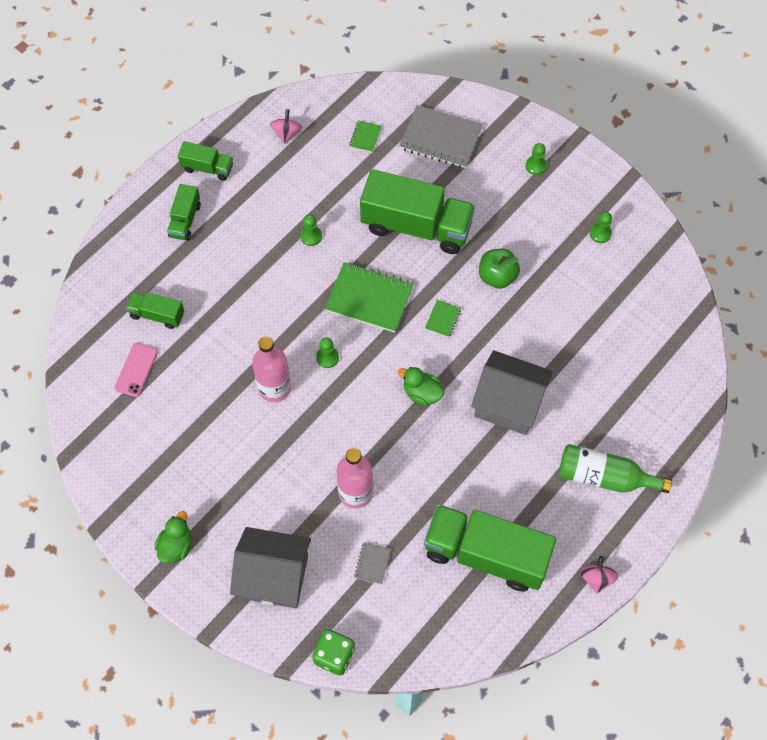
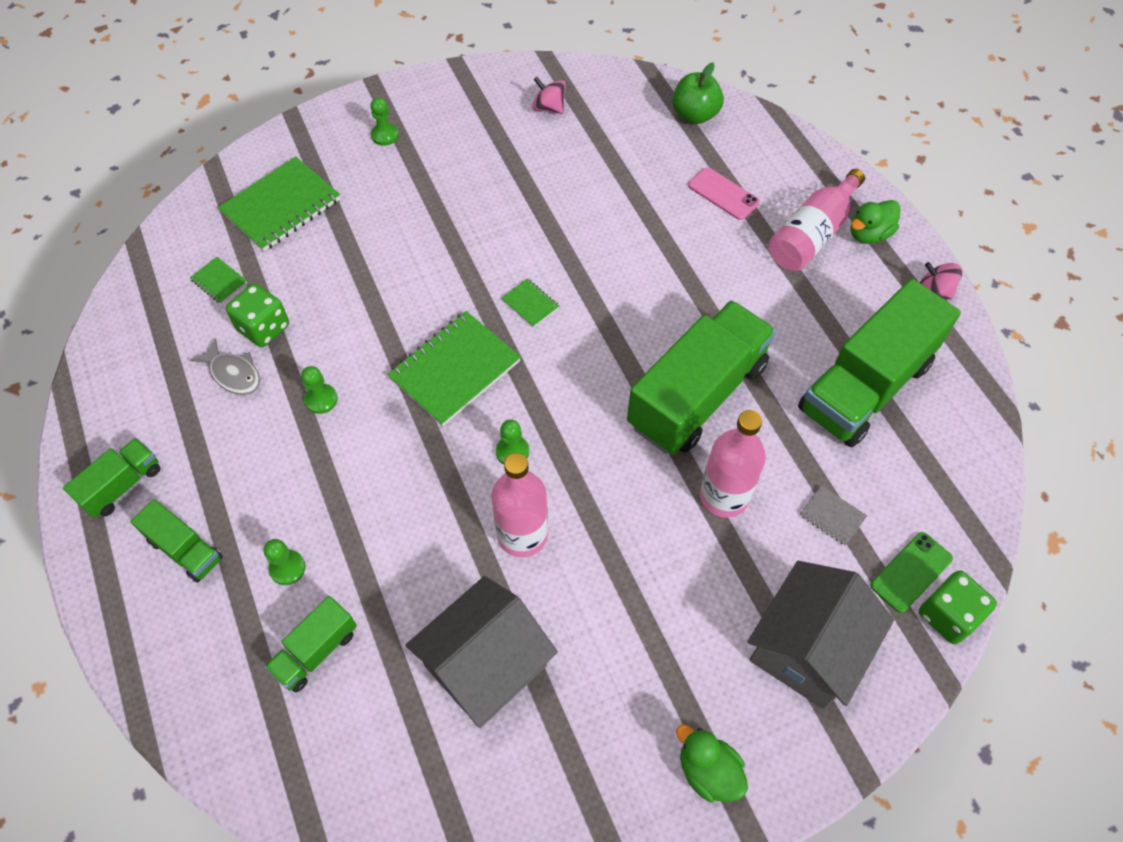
camera: 65 degrees left, 5 degrees down
pink phone [115,343,158,397] -> pink phone moved to [688,167,760,220]
pink spinning top [270,109,302,144] -> pink spinning top moved to [532,77,566,114]
green truck [360,169,475,254] -> green truck moved to [627,300,776,455]
green duck [398,367,445,406] -> green duck moved to [850,200,901,244]
grey notebook [399,105,483,168] -> green notebook [218,156,340,252]
grey house [471,350,553,435] -> grey house moved to [406,576,558,728]
green apple [479,249,520,289] -> green apple moved to [672,62,724,124]
green bottle [559,444,672,493] -> pink bottle [769,169,865,271]
green pawn [590,212,612,243] -> green pawn moved to [264,539,306,585]
none -> grey fish [190,338,260,395]
none -> green dice [226,283,289,347]
none -> green phone [870,532,953,613]

